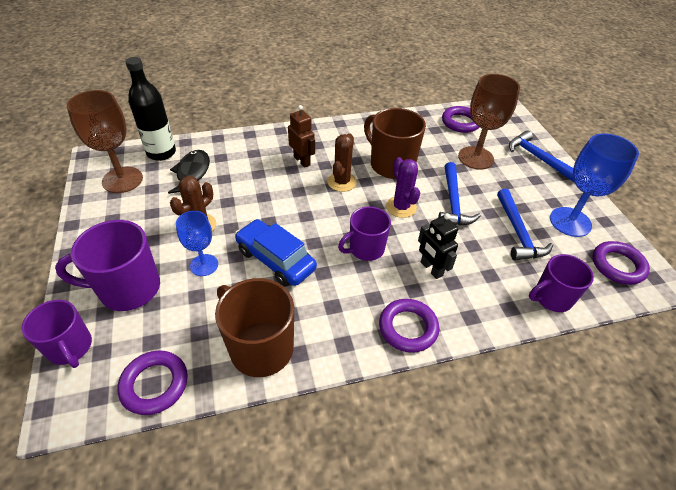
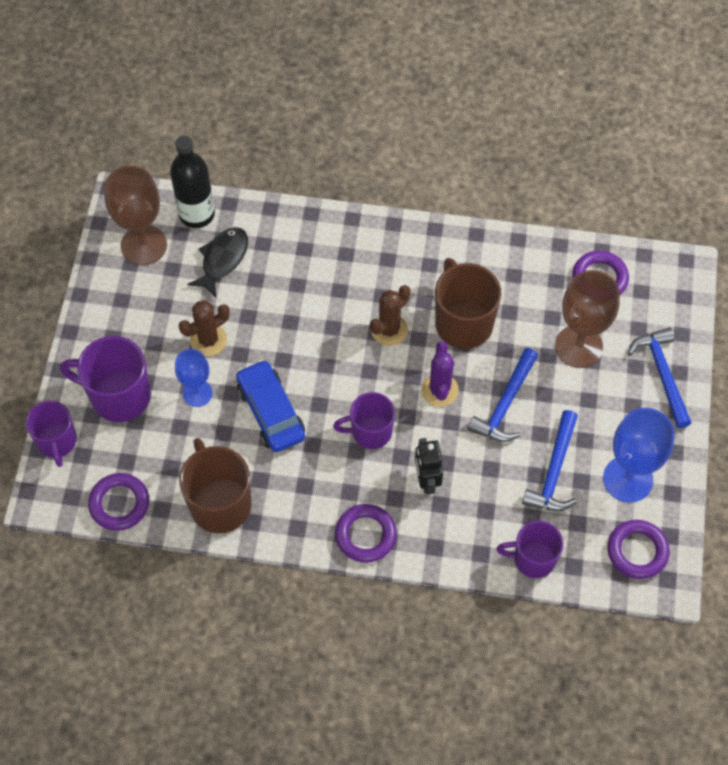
camera: 25 degrees right, 15 degrees up
brown robot [288,105,315,168] -> none

